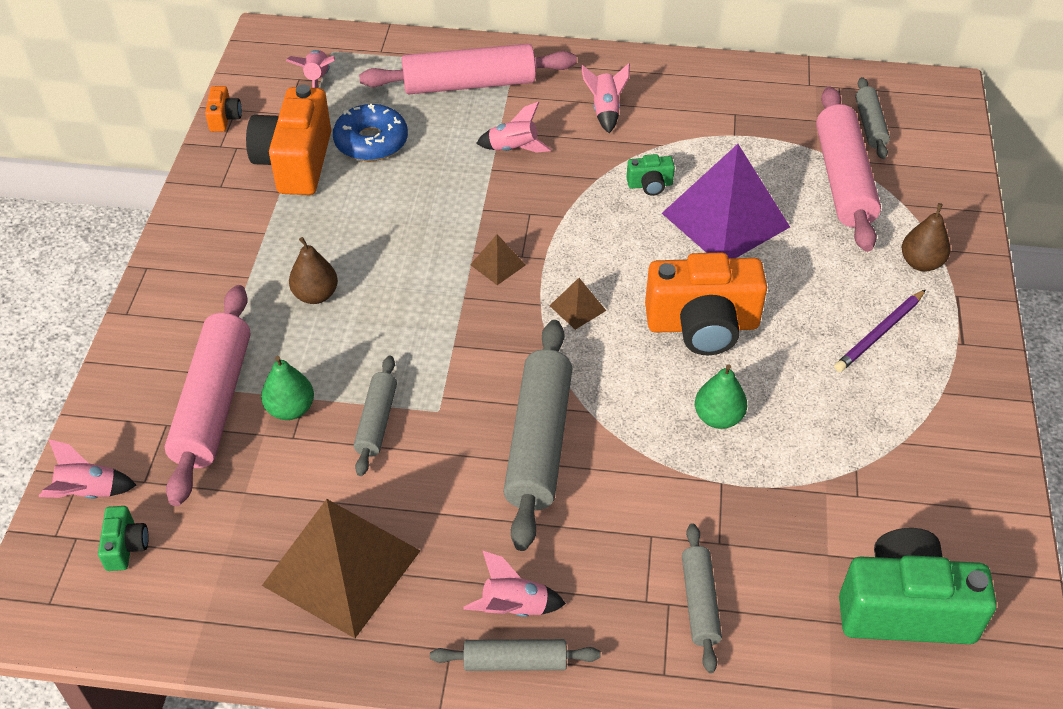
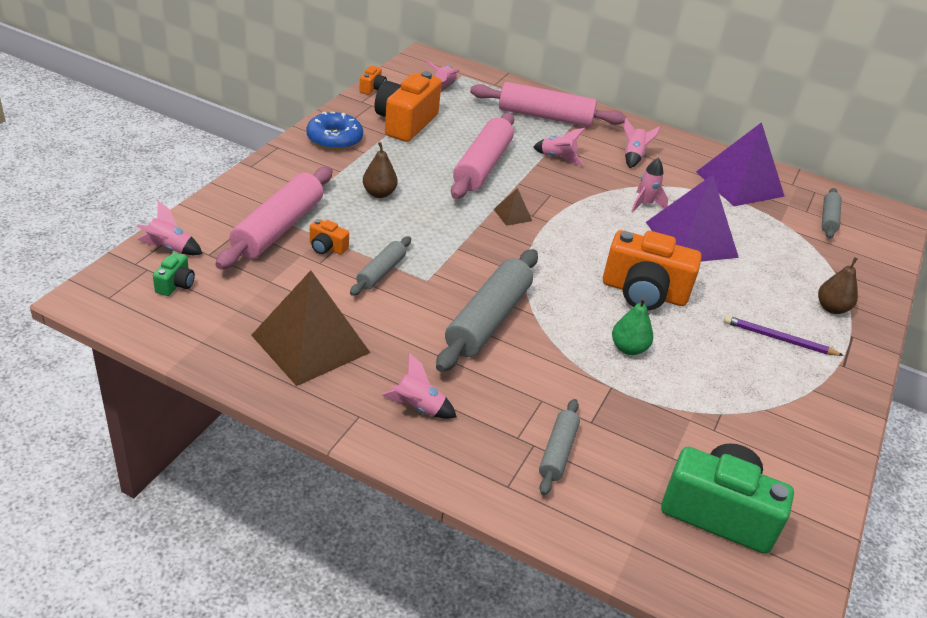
camera: 15 degrees right, 10 degrees down
green pear [261,356,314,420] -> orange camera [310,219,349,254]
blue donut [333,104,408,161] -> blue donut moved to [306,111,363,150]
grey rolling pin [430,639,601,671] -> none
brown pyramid [550,278,606,330] -> none
green camera [626,154,675,196] -> pink rocket [631,158,668,212]
pink rolling pin [816,87,881,252] -> pink rolling pin moved to [451,113,514,199]
purple pencil [834,290,926,372] -> purple pencil turned 45 degrees clockwise [724,315,844,356]
none -> purple pyramid [696,122,785,206]

